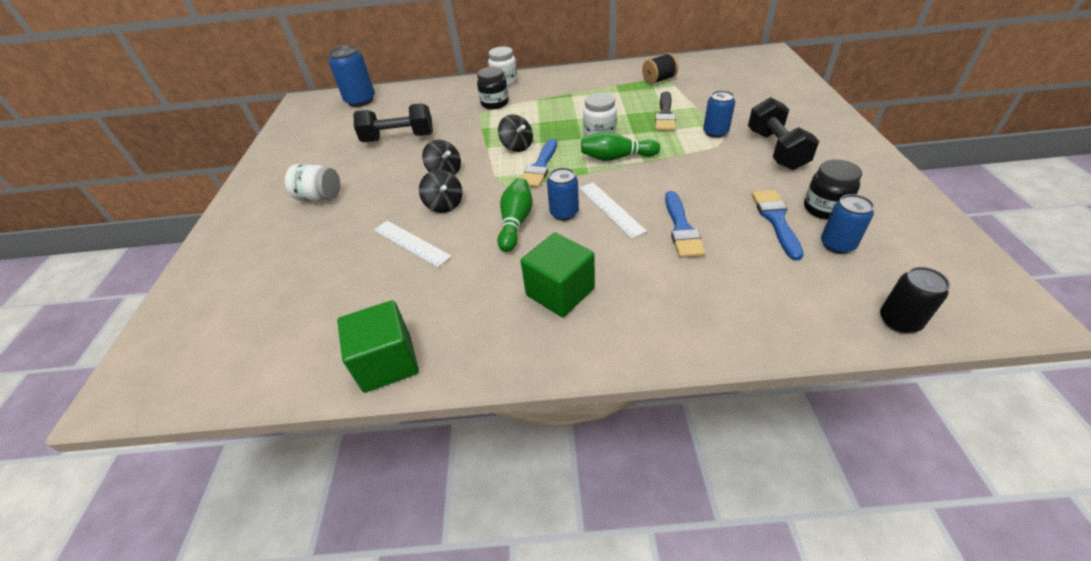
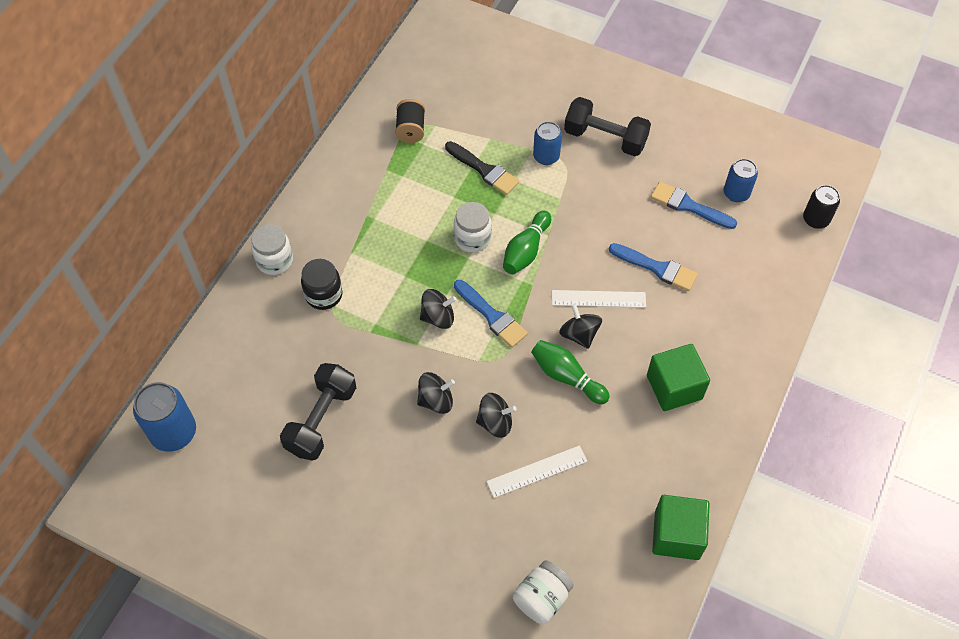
camera: 65 degrees left, 15 degrees up
white jar [285,164,340,202] -> white jar moved to [513,560,574,624]
blue can [547,168,579,221] -> black spinning top [559,304,602,349]
black jar [804,159,862,220] -> none

